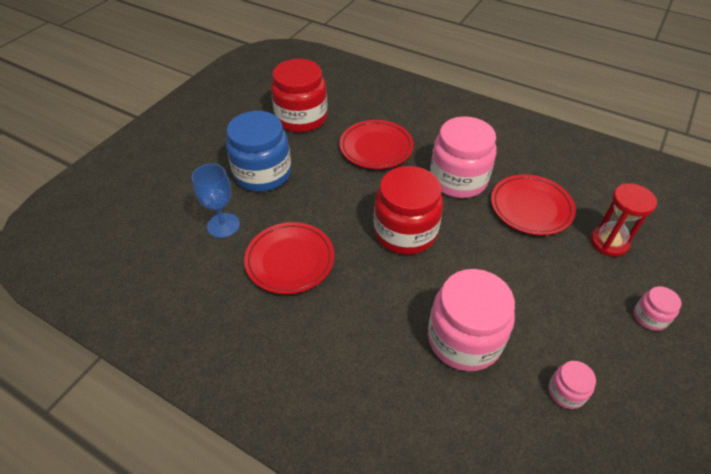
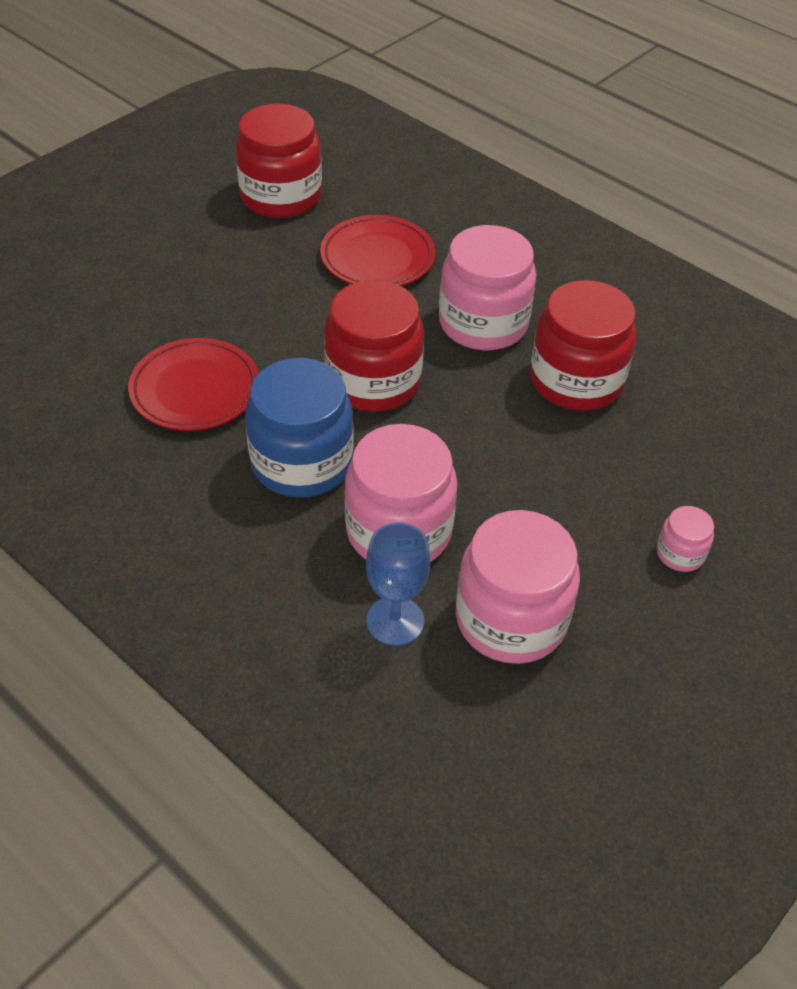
camera: 10 degrees right, 0 degrees up
blue goblet [192,164,240,238] -> blue goblet moved to [366,523,430,646]
blue jar [226,111,291,192] -> blue jar moved to [246,358,354,498]
red plate [491,174,576,235] -> red jar [530,280,637,411]
pink jar [548,361,596,409] -> pink jar [456,510,580,664], size x2.17
red hourglass [590,183,657,257] -> none

